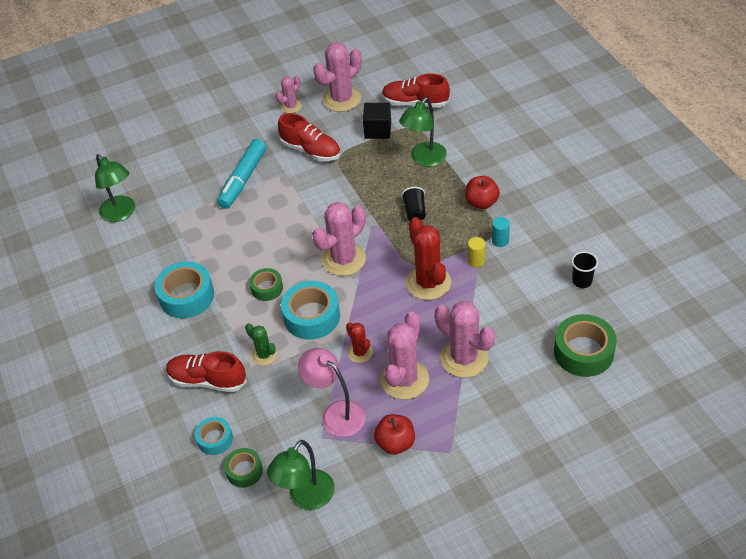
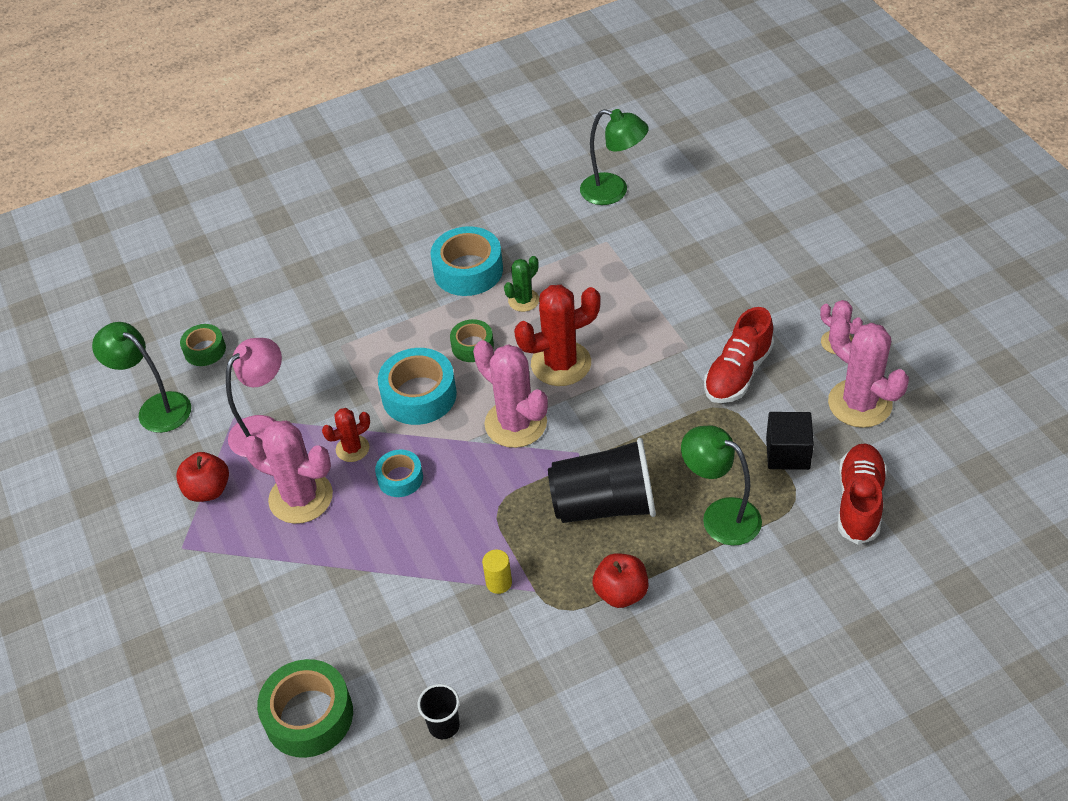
camera: 90 degrees right, 0 degrees up
green lamp [95,154,135,222] -> green lamp turned 120 degrees counterclockwise [580,109,649,205]
red shoe [166,351,247,392] -> none
turquoise tape [195,417,233,455] -> turquoise tape moved to [375,450,423,497]
turquoise marker [217,139,266,209] -> none
green cactus [245,323,277,365] -> green cactus moved to [504,256,539,312]
black cup [401,187,426,221] -> black cup [548,438,656,523], size x2.13
red cactus [406,217,451,300] -> red cactus moved to [514,285,601,386]
pink cactus [435,301,495,378] -> none
turquoise cylinder [492,217,510,247] -> none

